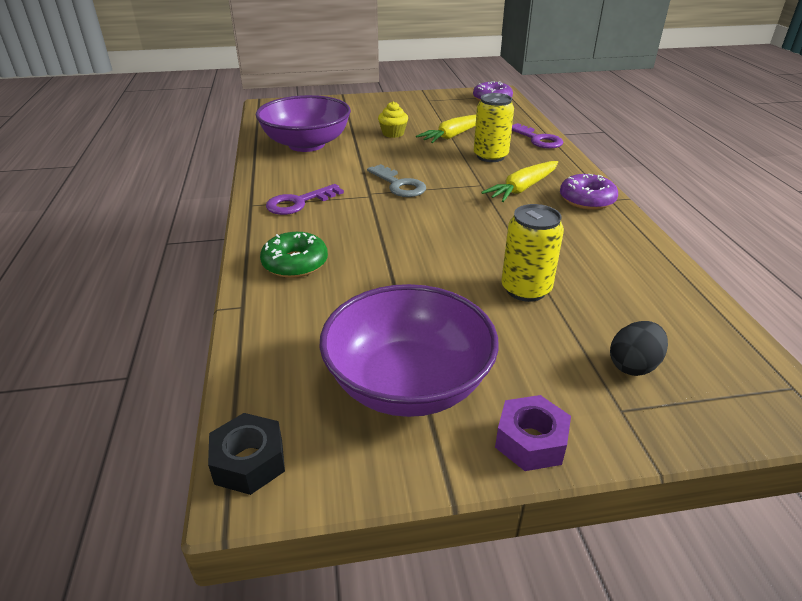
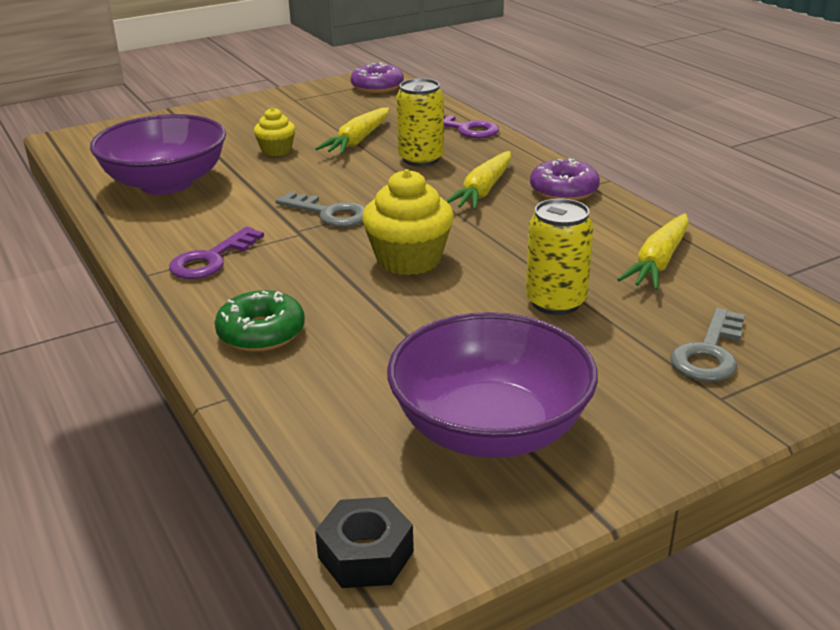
camera: 20 degrees left, 5 degrees down
purple nut [495,395,571,471] -> none
black egg [610,321,668,376] -> grey key [670,308,745,382]
none -> yellow cupcake [362,169,454,275]
none -> yellow carrot [617,213,689,290]

